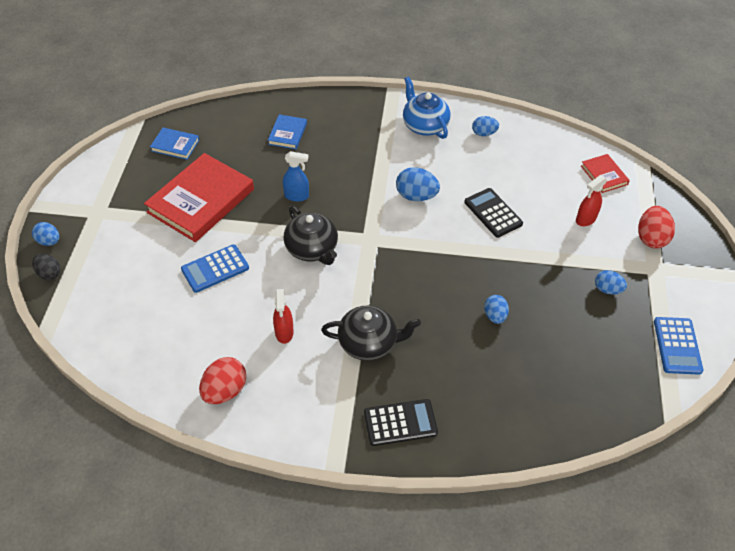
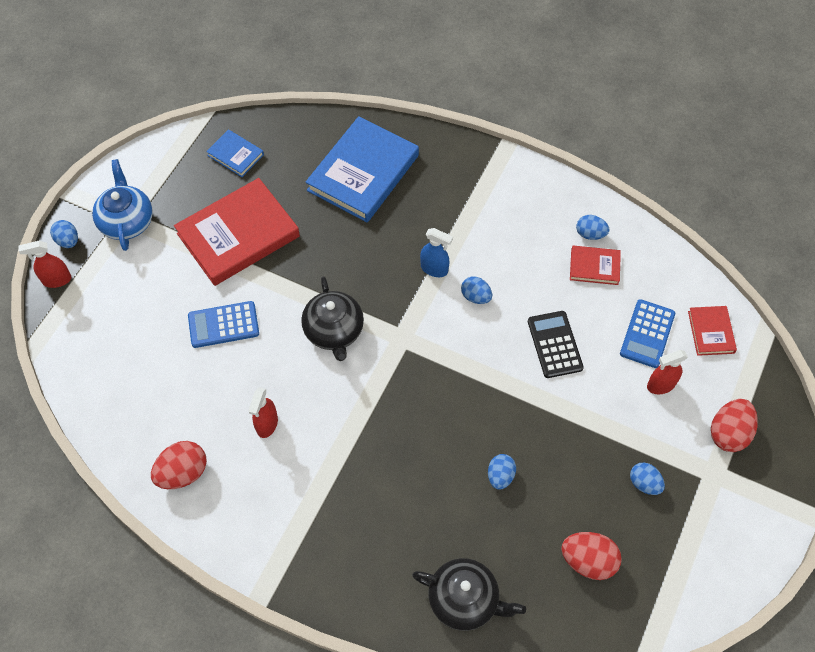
camera: 20 degrees right, 10 degrees up
black egg [32,254,60,280] -> red spray bottle [18,241,71,288]
blue book [268,115,307,149] -> blue book [305,116,419,222], size x2.09
blue spray bottle [283,151,309,202] -> blue spray bottle moved to [420,228,453,277]
black teapot [321,305,421,361] -> black teapot moved to [412,558,526,631]
black calculator [364,399,438,446] -> none
blue egg [396,167,440,201] -> blue egg [461,276,492,304], size x0.64
blue teapot [403,77,450,139] -> blue teapot moved to [92,159,153,251]
blue calculator [654,317,704,375] -> blue calculator moved to [620,299,675,368]
none -> red egg [561,532,622,580]
none -> red book [570,246,621,285]

